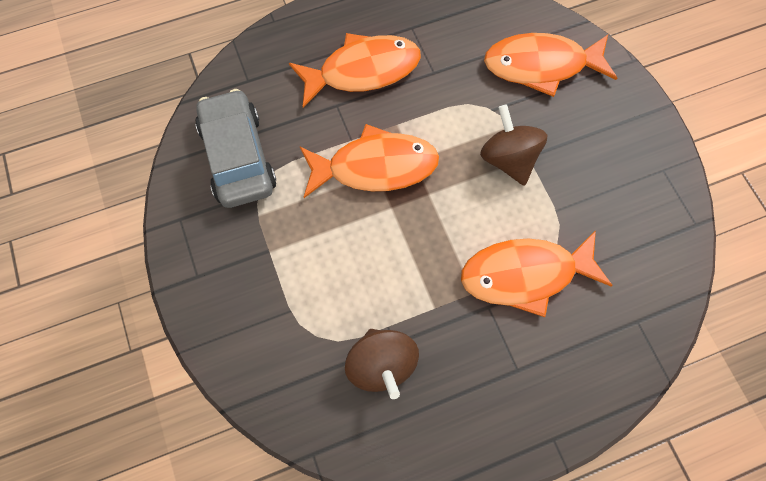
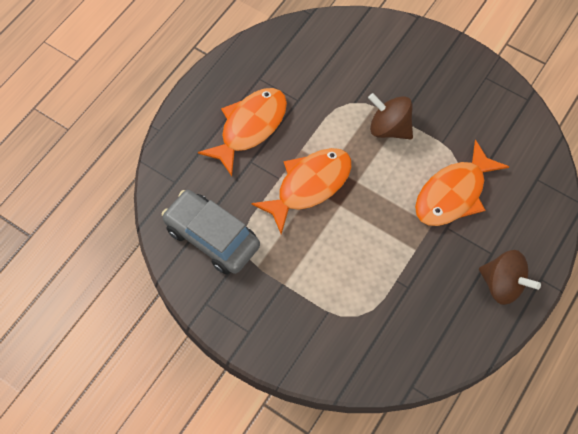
camera: 35 degrees left, 5 degrees down
brown spinning top [345,329,419,399] -> brown spinning top moved to [479,250,541,305]
orange fish [484,33,617,97] -> none

